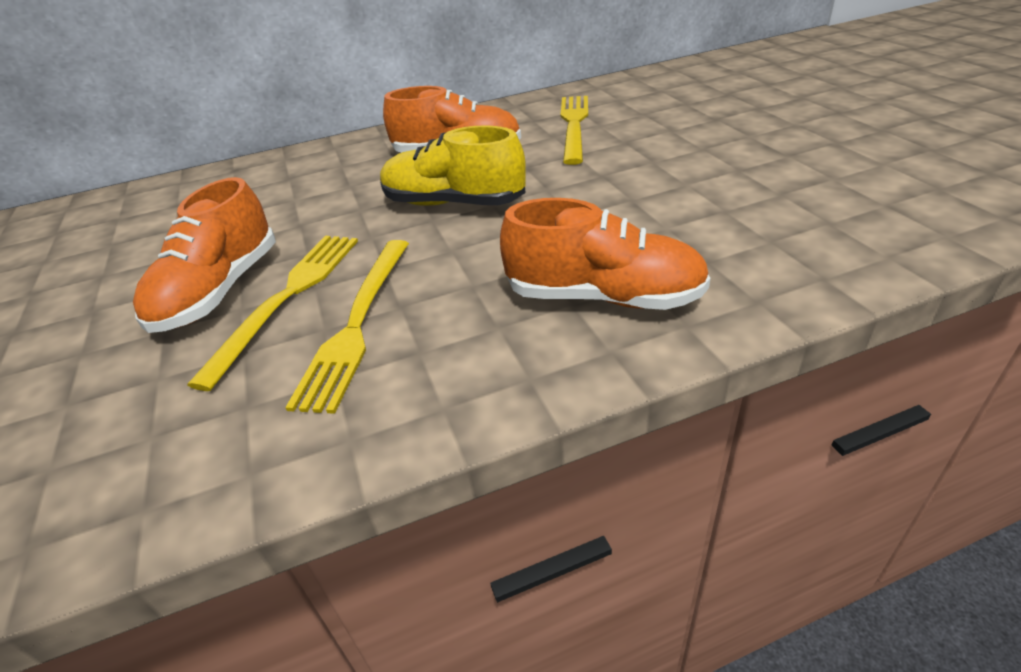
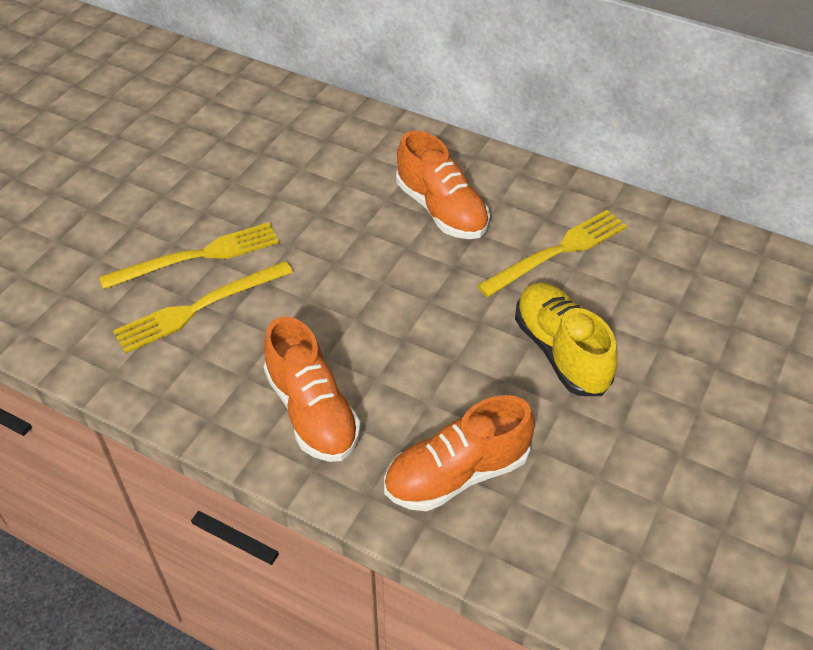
camera: 45 degrees right, 10 degrees up
orange shoe [133,177,276,333] -> orange shoe moved to [384,395,535,511]
yellow shoe [380,125,526,206] -> yellow shoe moved to [515,283,618,396]

